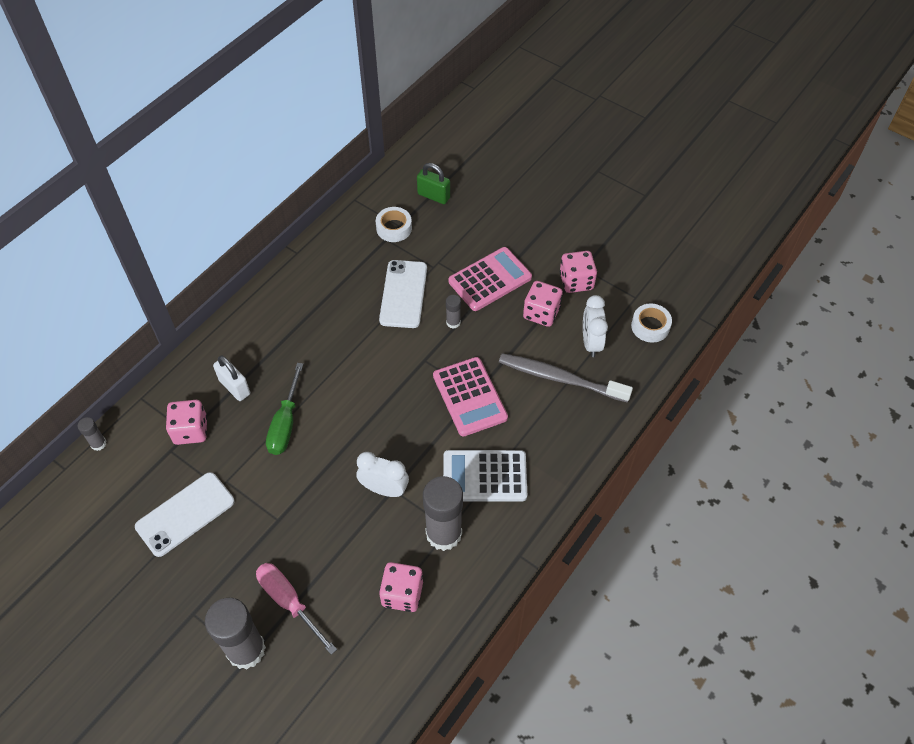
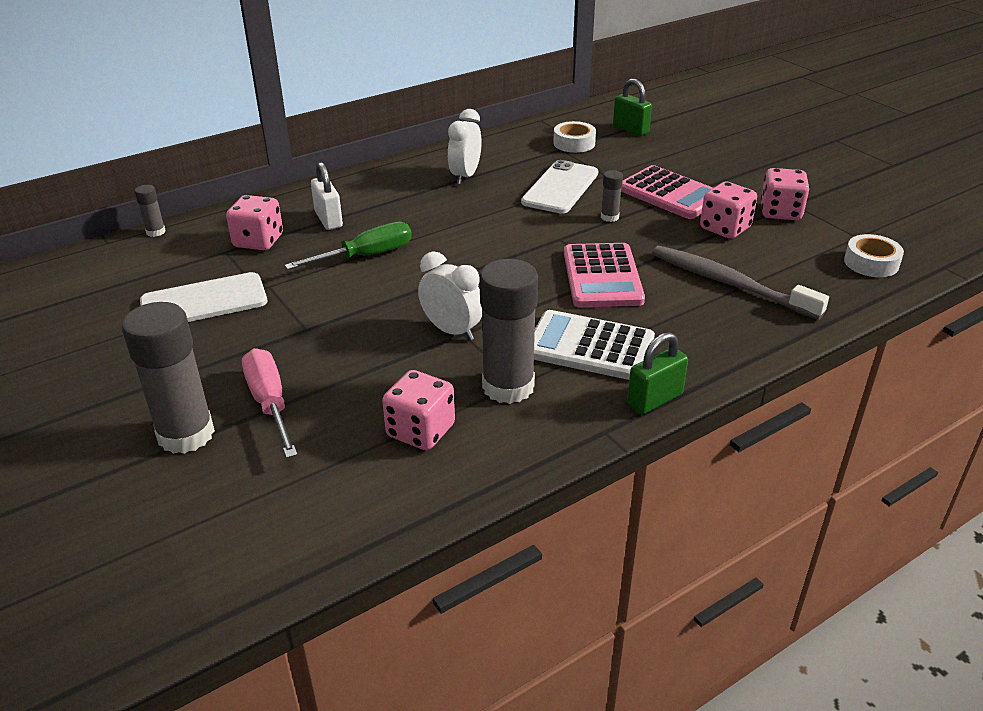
camera: 20 degrees right, 20 degrees down
green screwdriver [266,363,303,455] -> green screwdriver turned 150 degrees counterclockwise [285,222,412,270]
pink calculator [448,247,532,311] -> pink calculator turned 60 degrees clockwise [621,165,713,219]
white clock [583,295,608,357] -> white clock moved to [448,109,482,185]
none -> green padlock [627,332,688,414]

